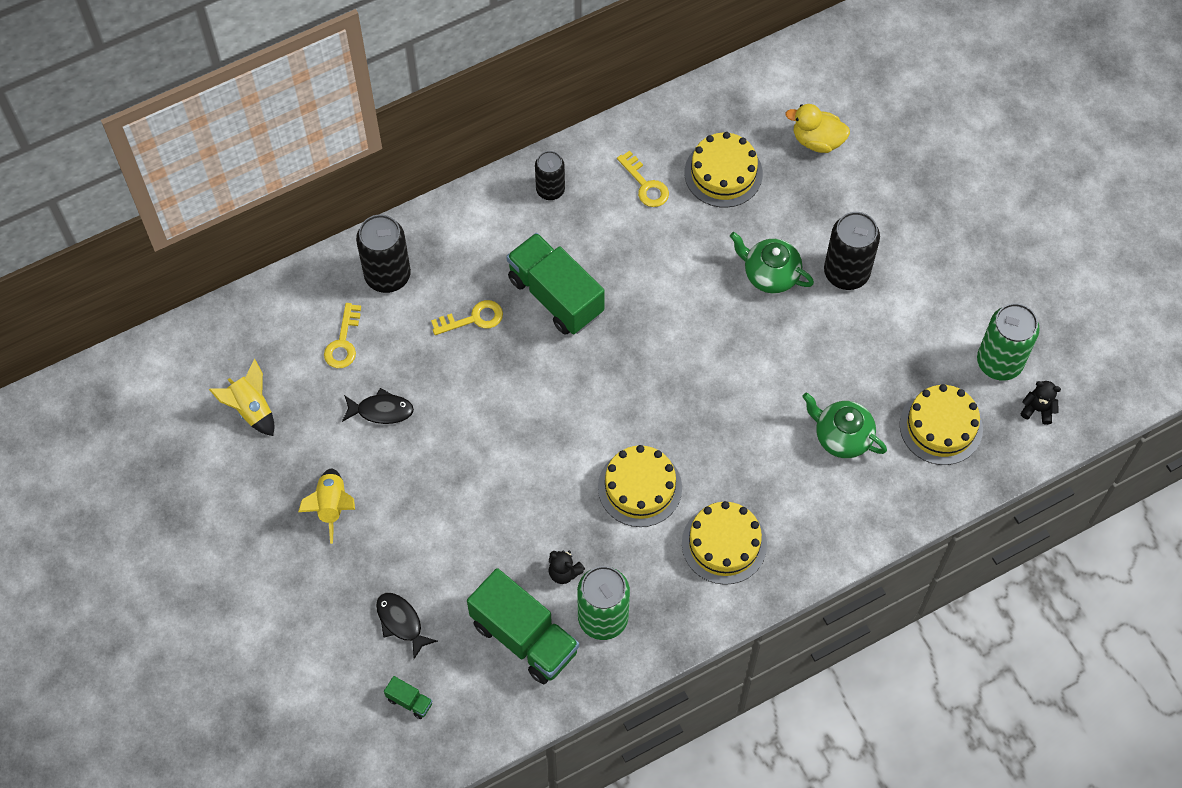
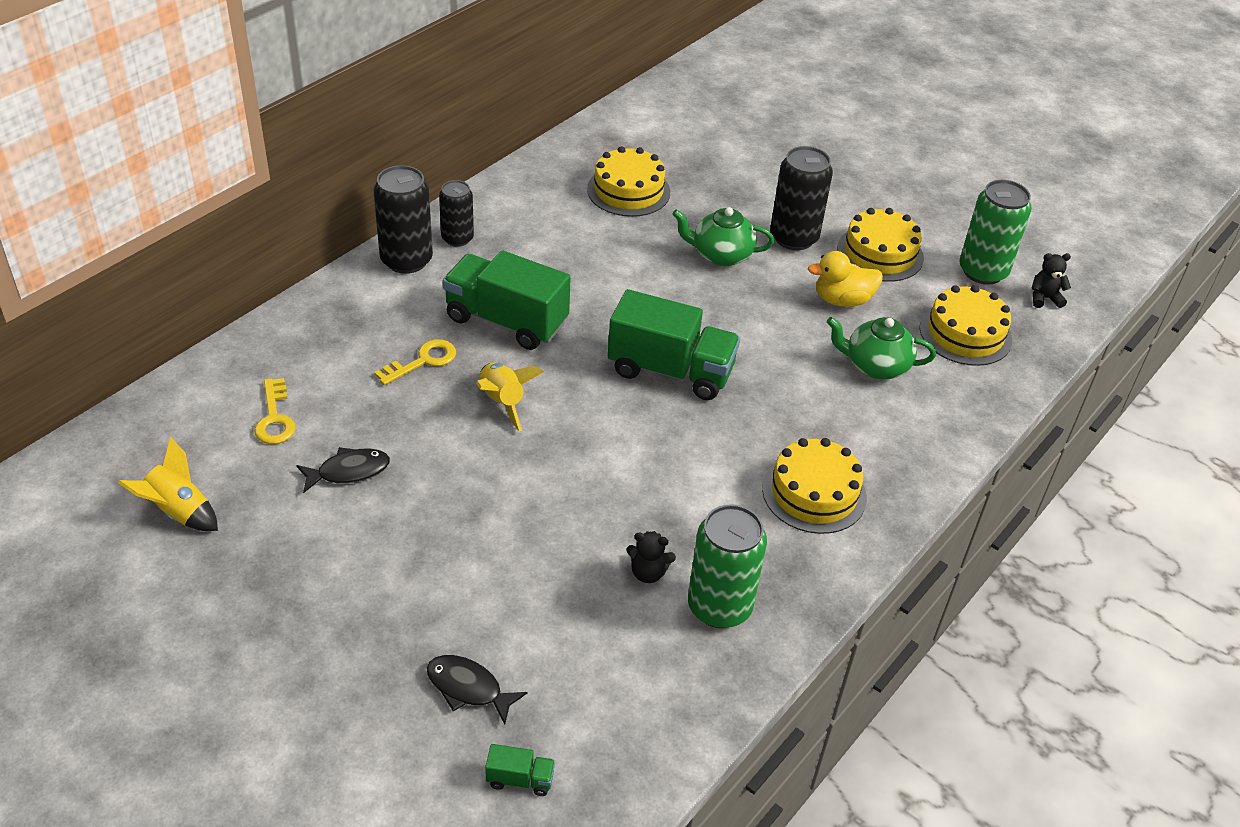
camera: 25 degrees left, 20 degrees down
yellow rocket [298,469,355,544] -> yellow rocket moved to [476,363,544,432]
black can [356,215,411,293] -> black can moved to [374,165,433,274]
green truck [467,568,579,684] -> green truck moved to [608,289,740,400]
yellow cake [598,445,682,527] -> yellow cake moved to [837,208,924,282]
yellow key [617,151,669,207] -> none
yellow duck [785,104,850,153] -> yellow duck moved to [808,251,883,307]

